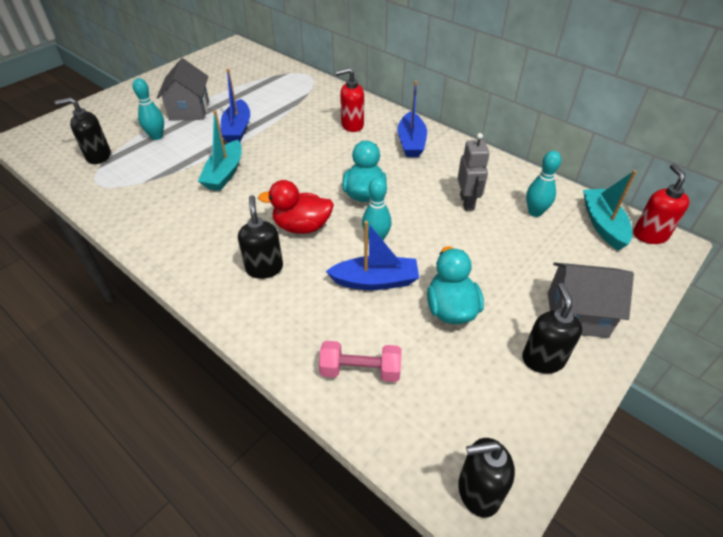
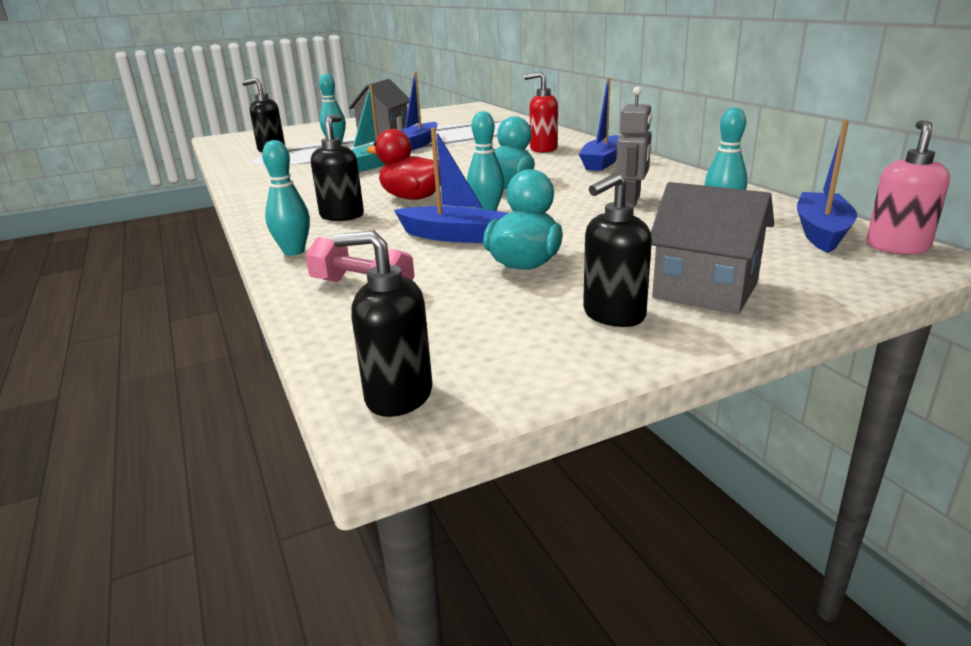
camera: 25 degrees right, 20 degrees down
black soap dispenser [522,283,582,374] -> black soap dispenser turned 150 degrees counterclockwise [583,173,652,327]
turquoise boat [583,170,637,250] -> blue boat [797,120,857,253]
red soap dispenser [634,164,690,244] -> pink soap dispenser [866,120,950,255]
none -> turquoise bowling pin [262,140,310,256]

